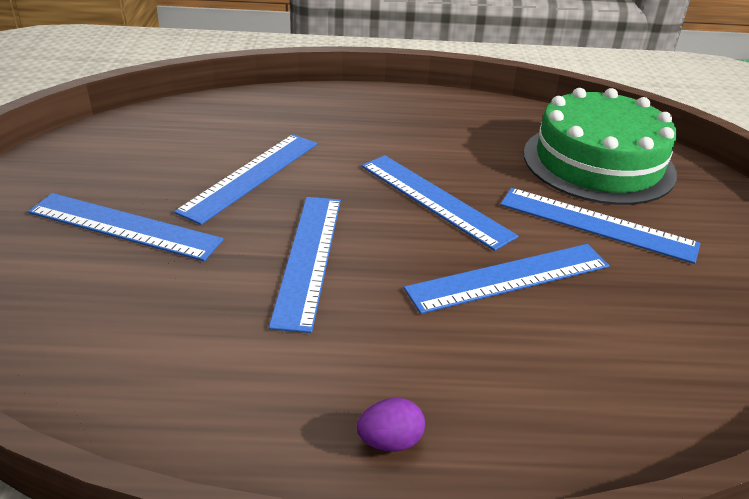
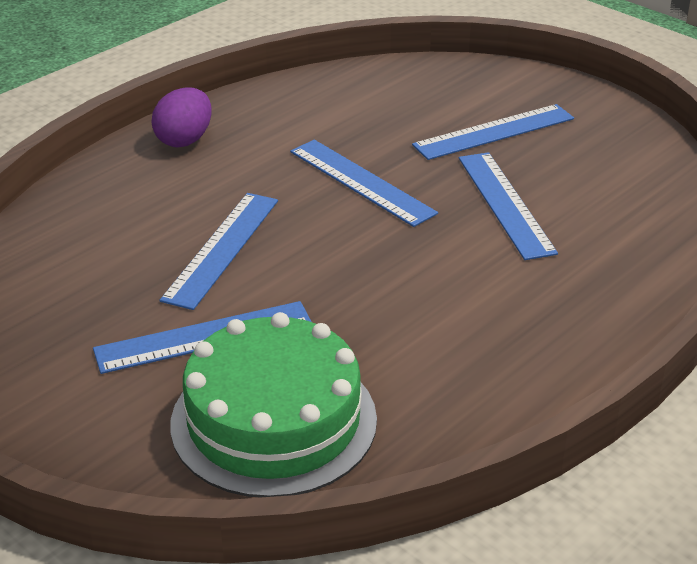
camera: 135 degrees right, 0 degrees up
purple egg [357,398,425,452] -> purple egg [151,87,212,147], size x1.67
blue ruler [361,155,518,251] -> none

